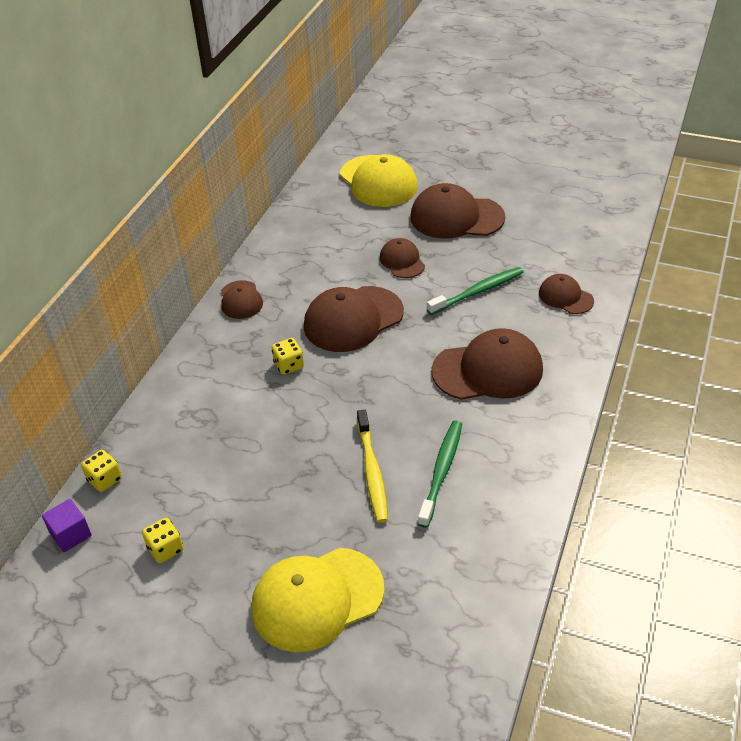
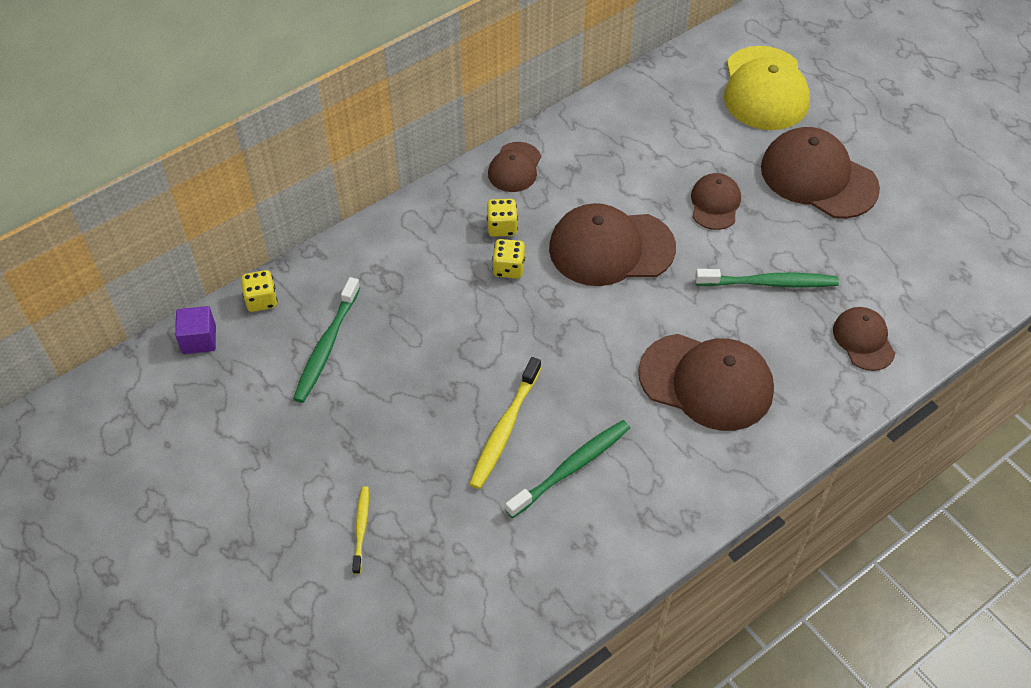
camera: 30 degrees right, 10 degrees up
yellow dice [142,518,183,563] -> yellow dice moved to [487,199,518,237]
yellow cap [252,548,384,652] -> yellow toothbrush [352,486,369,574]
none -> green toothbrush [293,277,360,403]

